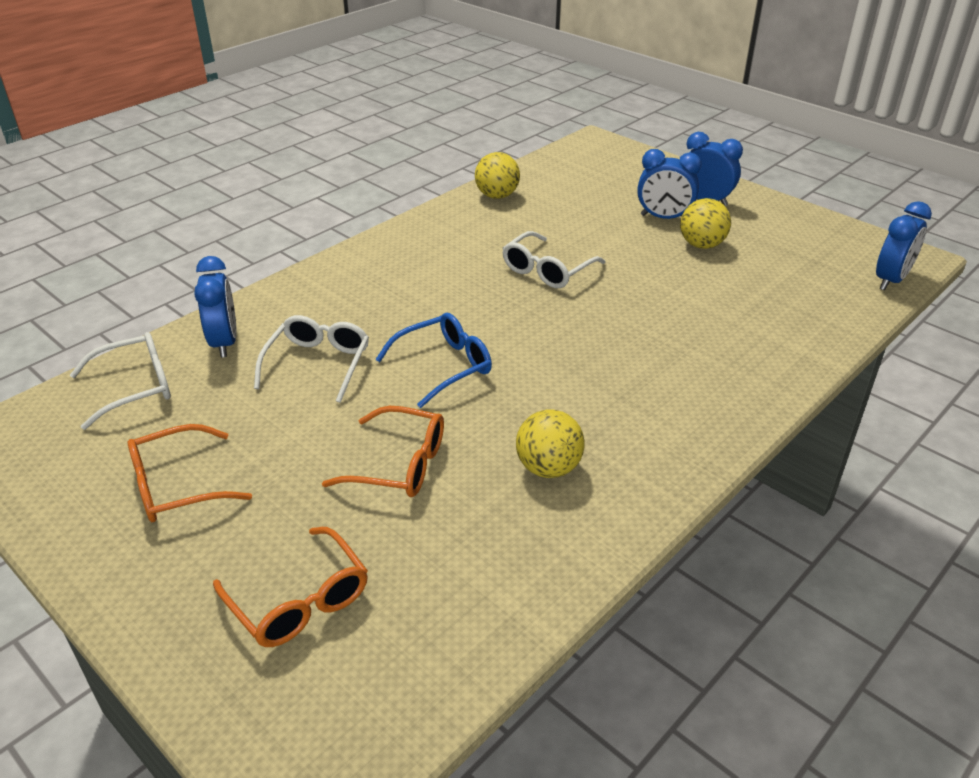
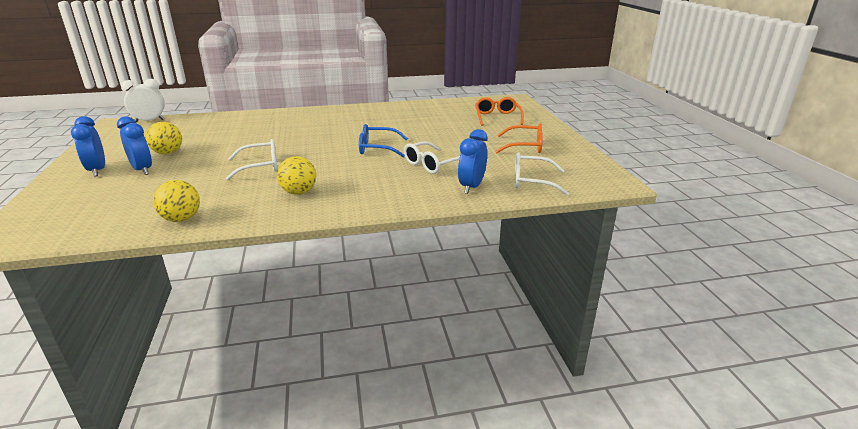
camera: 145 degrees left, 10 degrees down
orange glasses [322,406,444,497] -> none
yellow ball [516,409,584,478] -> yellow ball moved to [277,156,316,195]
blue clock [876,201,932,290] -> white clock [121,79,165,122]

